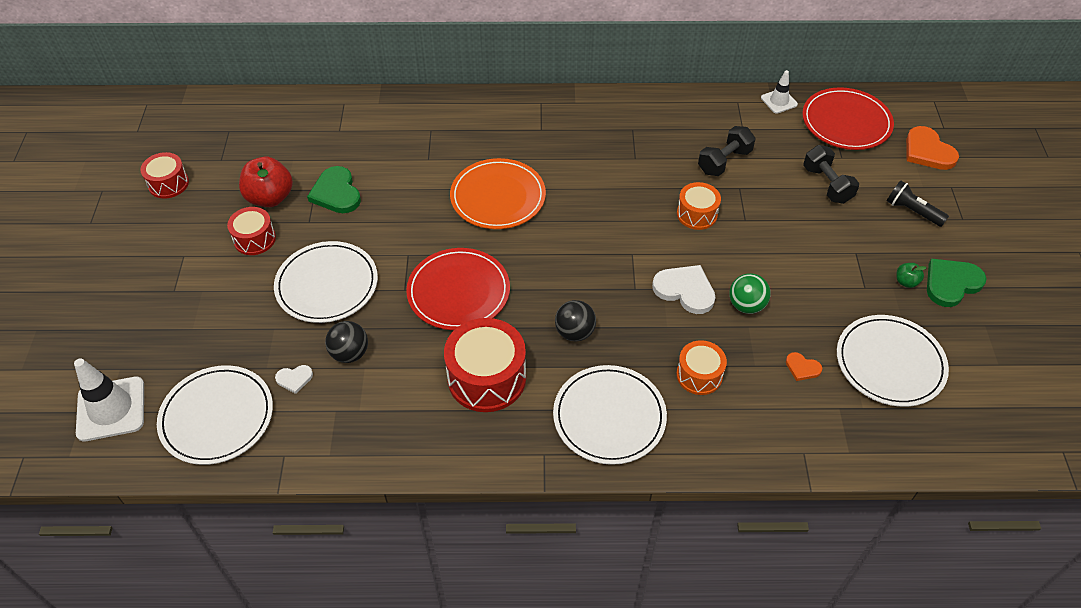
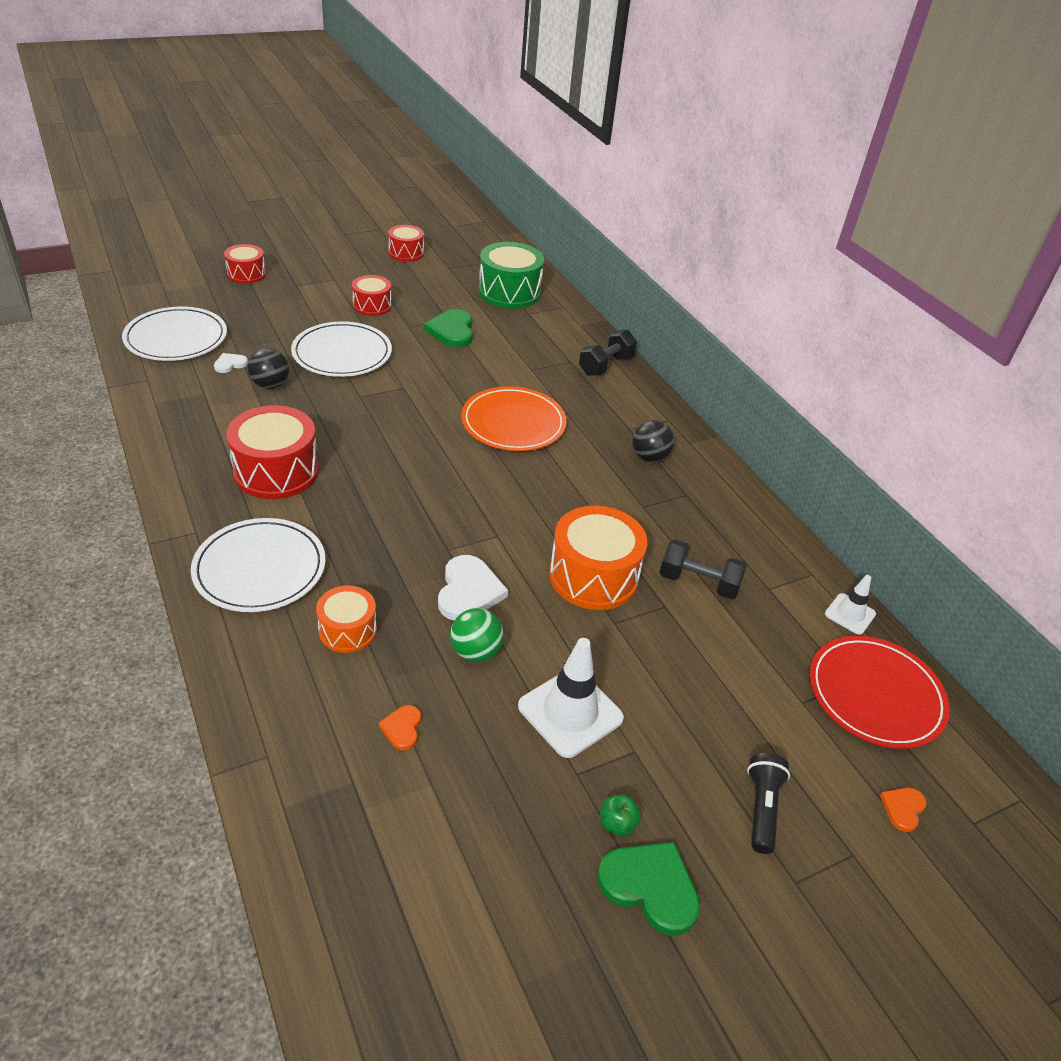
camera: 60 degrees right, 10 degrees down
white traffic cone [74,358,144,442] -> white traffic cone moved to [518,638,624,758]
red apple [239,157,293,207] -> none
white heart [275,365,313,394] -> white heart turned 90 degrees clockwise [214,353,248,373]
green heart [307,166,361,213] -> green heart turned 45 degrees counterclockwise [424,309,473,348]
red plate [406,248,510,330] -> none
black ball [555,300,596,341] -> black ball moved to [632,420,674,462]
orange drum [677,182,721,230] -> orange drum [549,506,647,610], size x1.71
black dumbbell [803,145,859,204] -> black dumbbell moved to [579,329,637,376]
white plate [837,315,949,407] -> none
orange heart [906,126,959,170] -> orange heart [880,788,927,832], size x0.53
none -> red drum [224,244,266,284]
none -> green drum [479,242,544,309]

